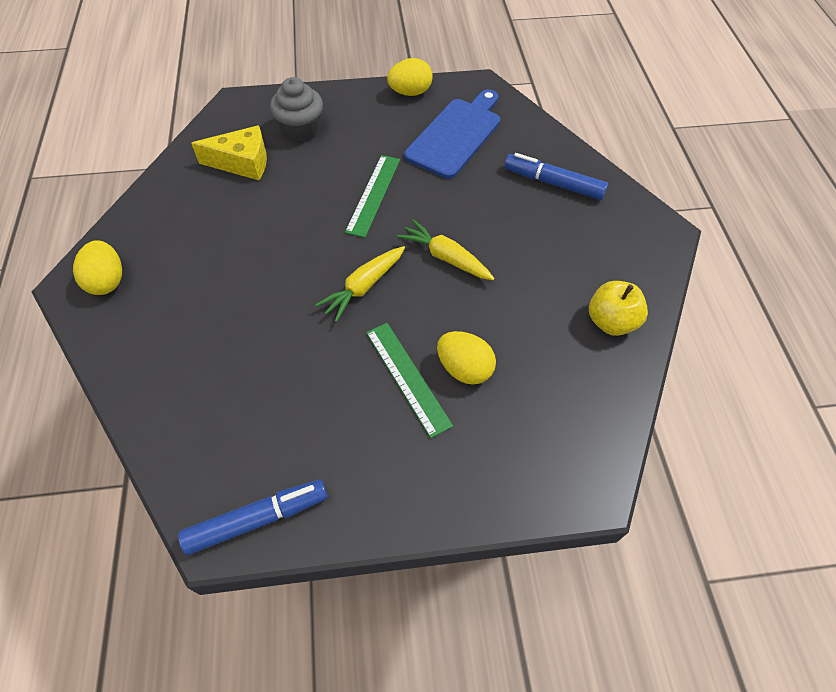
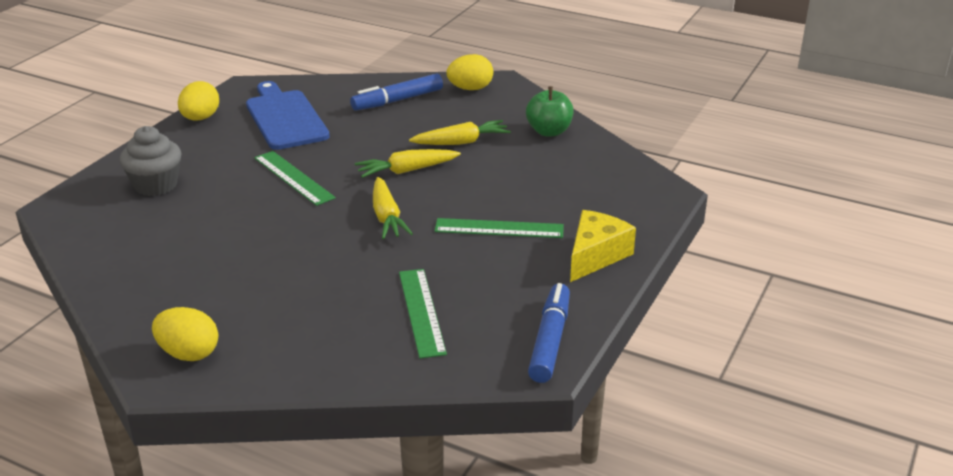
camera: 55 degrees left, 25 degrees down
yellow cheese [191,125,267,180] -> yellow cheese moved to [570,210,636,282]
yellow egg [437,331,496,385] -> yellow egg moved to [446,54,493,90]
yellow apple [589,281,648,336] -> green apple [526,86,574,137]
none -> green ruler [399,269,447,359]
none -> yellow carrot [409,120,511,145]

